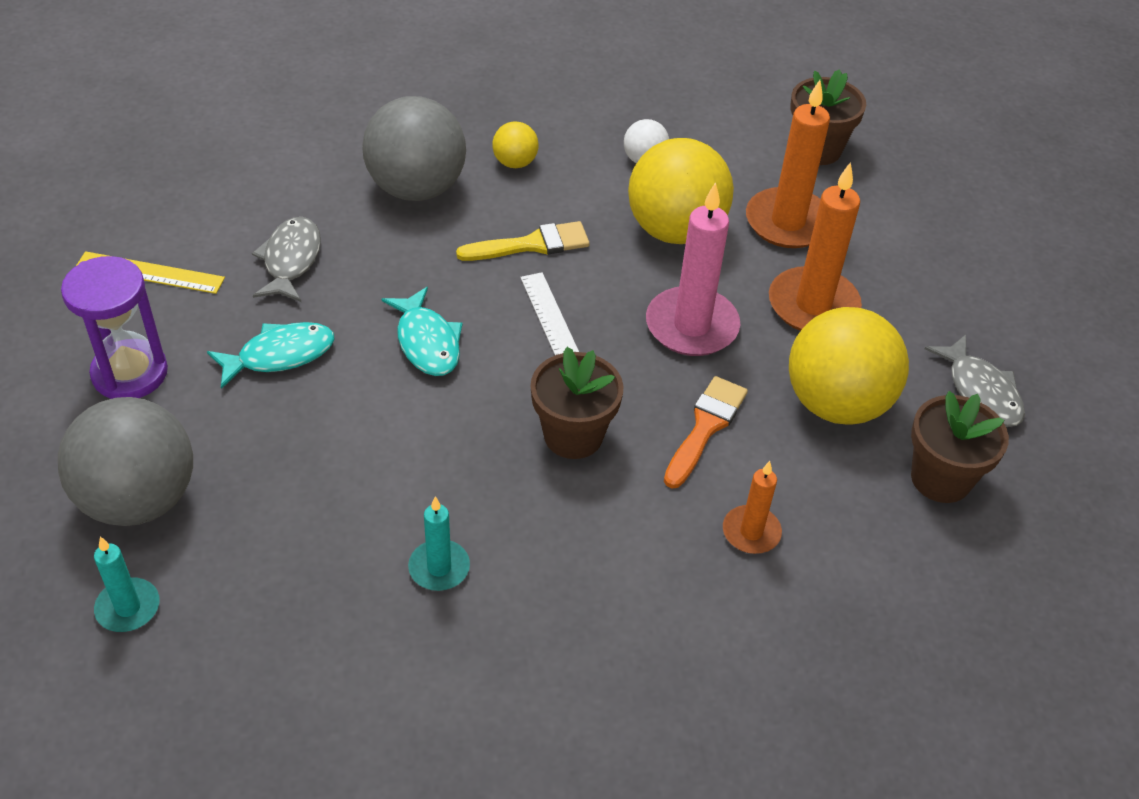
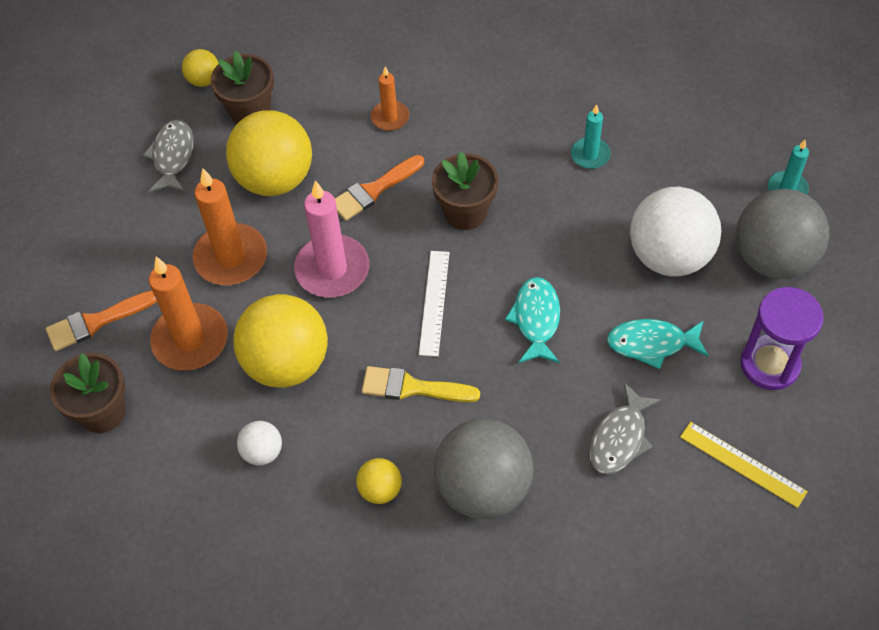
camera: 150 degrees left, 10 degrees up
none -> orange brush [46,291,157,351]
none -> yellow ball [182,49,219,87]
none -> white ball [630,187,721,277]

